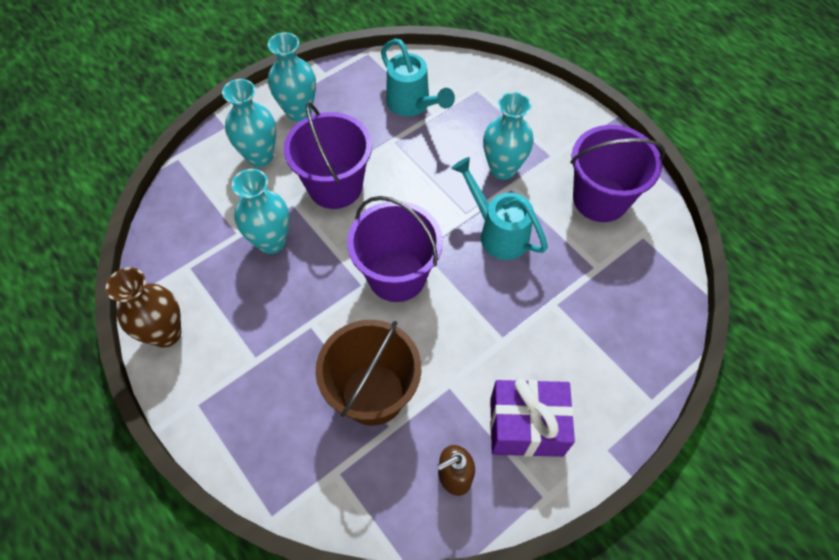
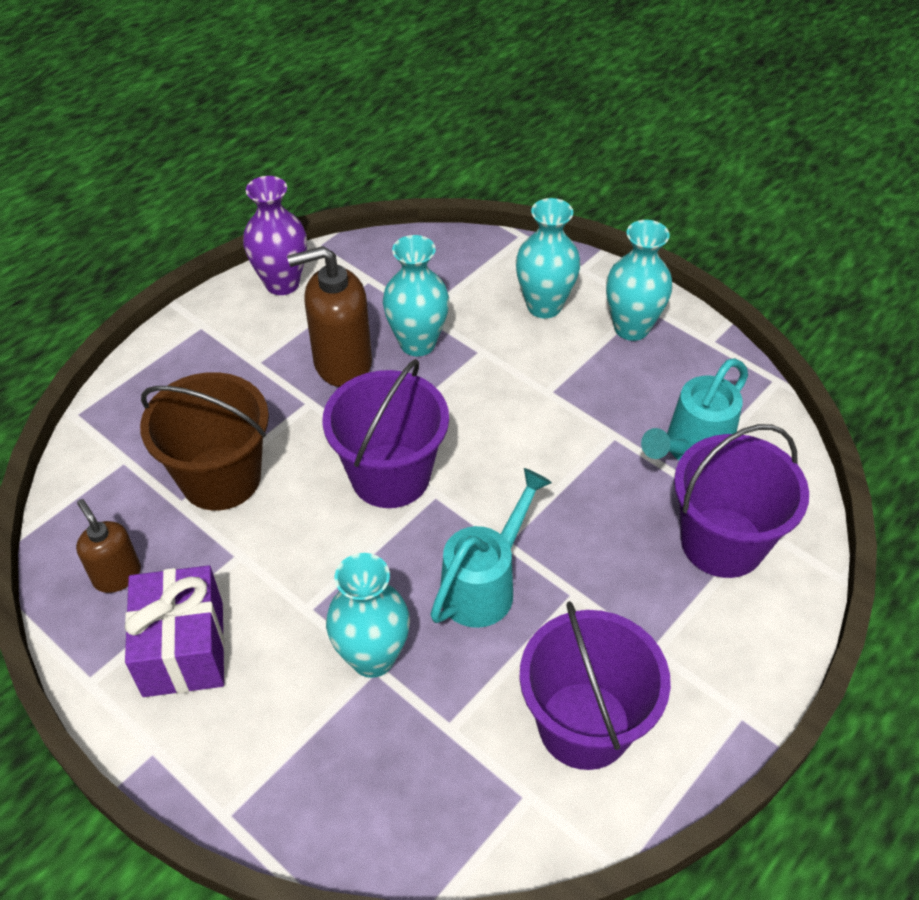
camera: 80 degrees right, 10 degrees down
brown vase [106,267,181,348] -> purple vase [243,176,307,295]
purple bucket [284,102,372,209] -> purple bucket moved to [674,424,809,578]
turquoise vase [483,92,534,180] -> turquoise vase moved to [326,553,410,678]
none -> brown soap dispenser [287,246,372,387]

